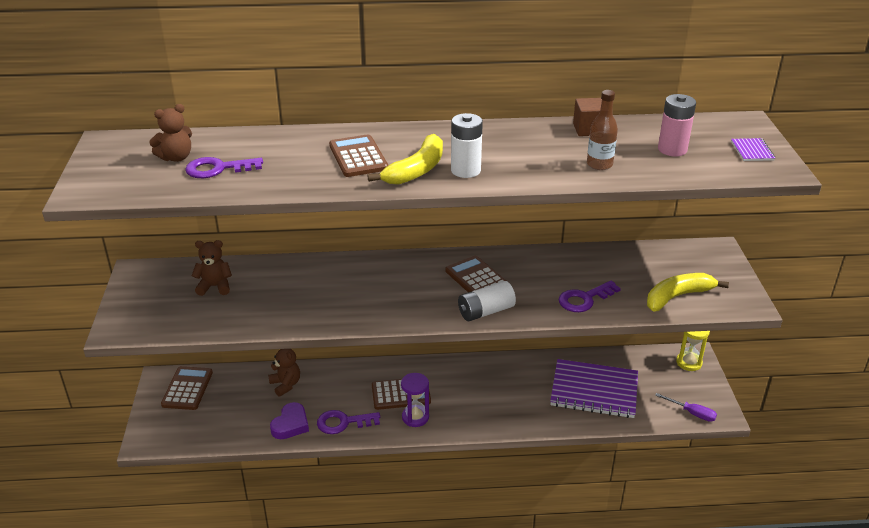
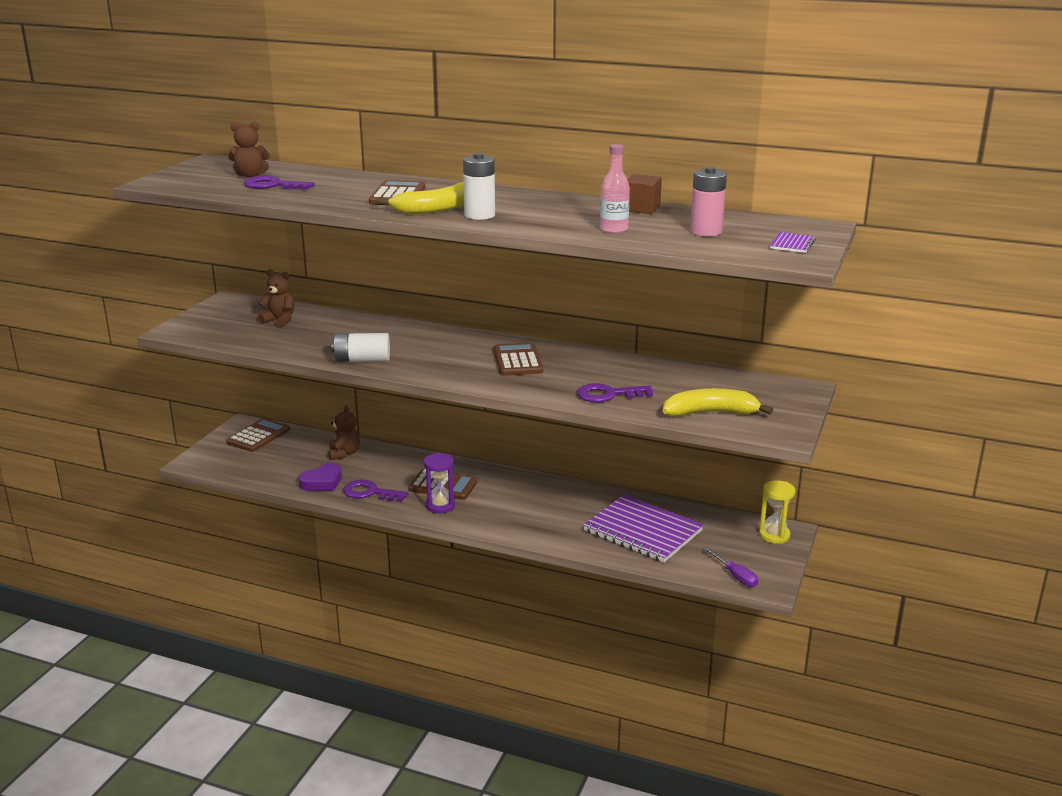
camera: 25 degrees right, 10 degrees down
white battery [458,281,516,321] -> white battery moved to [331,333,390,362]
brown bottle [587,90,618,170] -> pink bottle [600,144,630,234]

